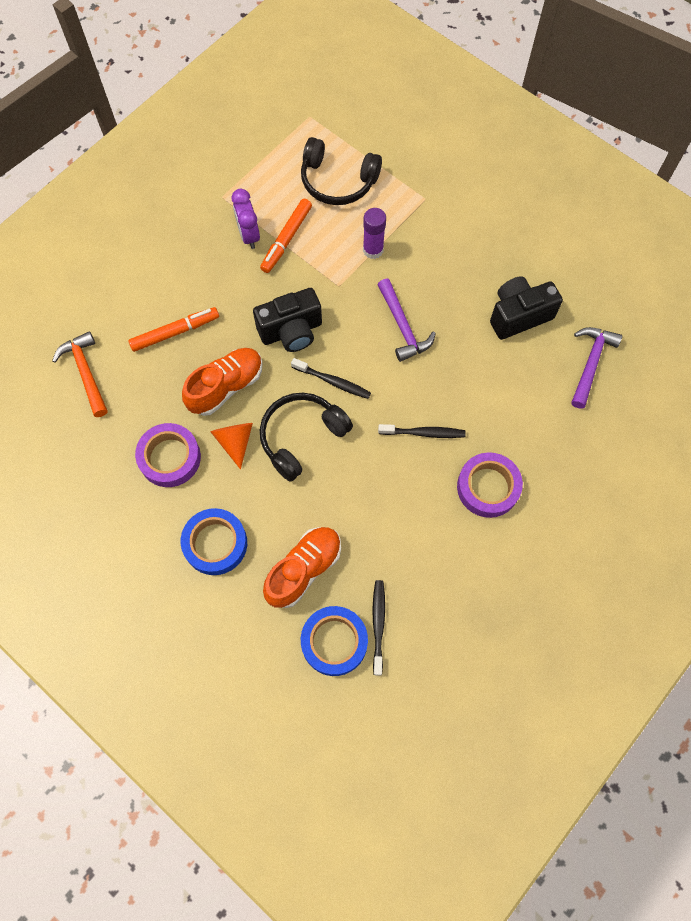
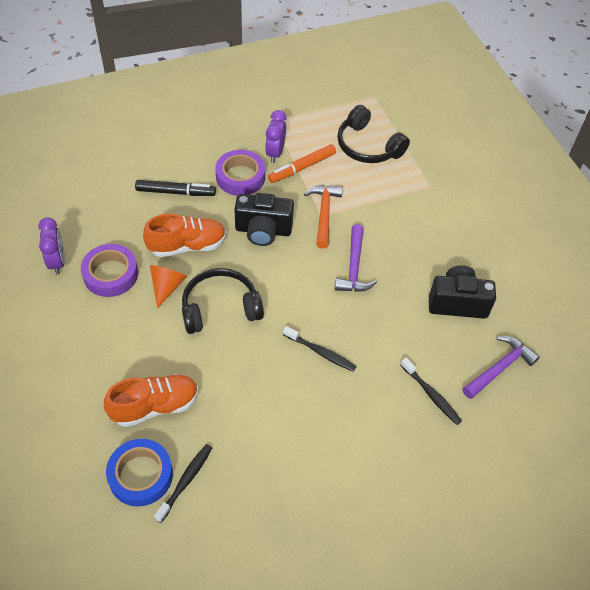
camera: 25 degrees right, 15 degrees down
orange hammer [52,331,108,417] -> orange hammer moved to [304,185,343,249]
orange marker [128,307,219,352] -> black marker [135,180,216,196]
blue tape [181,508,247,575] -> none
black toothbrush [291,358,371,399] -> black toothbrush moved to [401,358,462,425]
purple glue stick [363,208,386,259] -> none
purple tape [457,452,523,518] -> purple tape moved to [215,150,265,196]
none -> purple clock [38,217,65,275]

